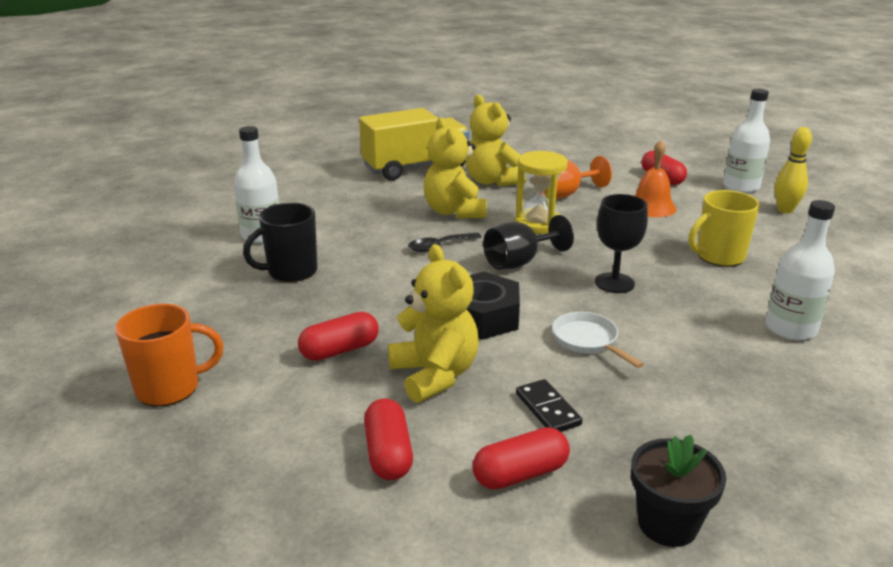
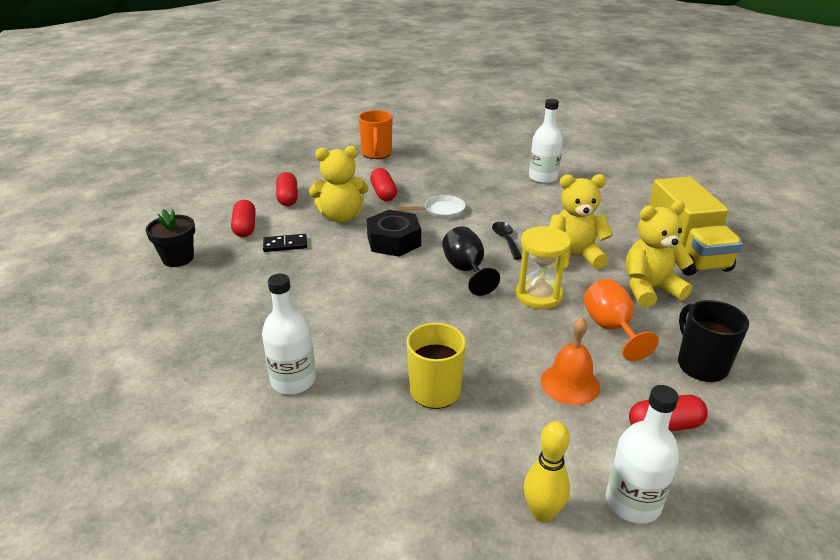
camera: 105 degrees right, 5 degrees up
black mug [243,203,318,282] -> black mug moved to [678,300,749,382]
red capsule [364,398,413,480] -> red capsule turned 75 degrees clockwise [276,172,298,206]
white pan [552,312,644,368] -> white pan moved to [397,195,466,219]
black goblet [595,194,648,293] -> none

